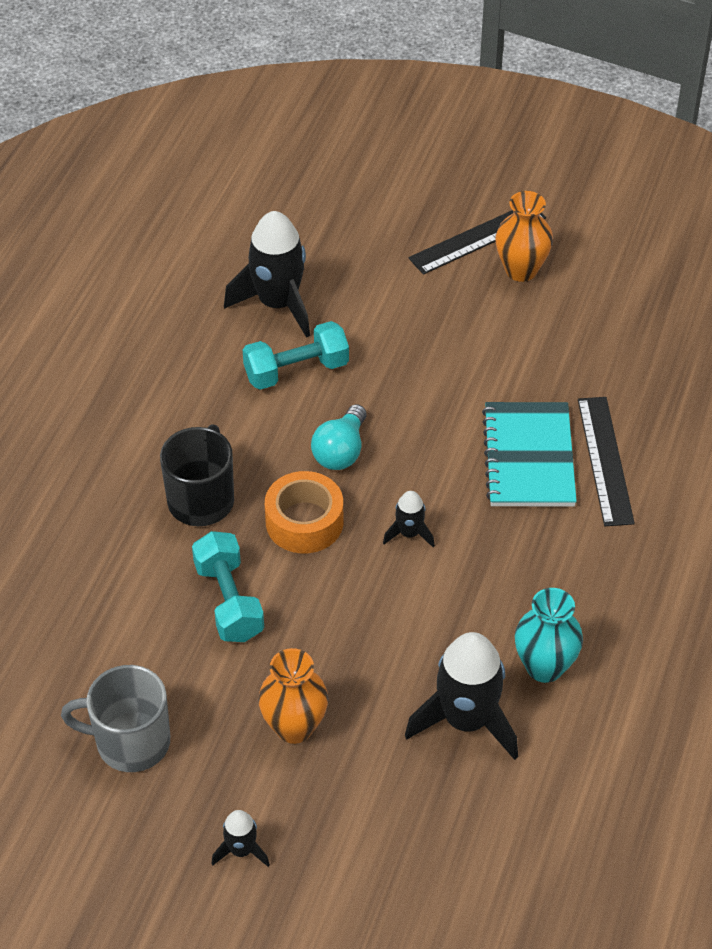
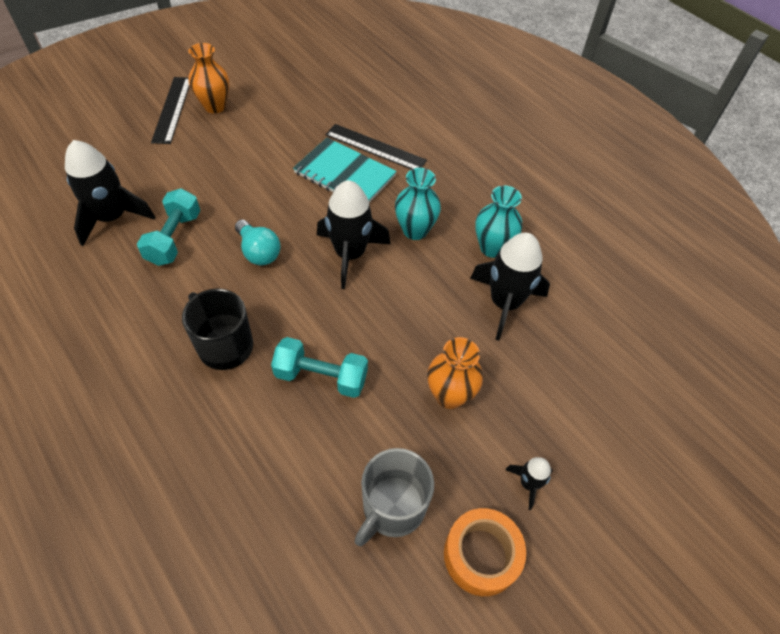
camera: 60 degrees left, 5 degrees up
orange tape [265,471,343,553] -> orange tape moved to [444,508,526,596]
black rocket [383,491,435,547] -> black rocket [317,180,390,289], size x2.06
none -> turquoise vase [395,168,441,240]

